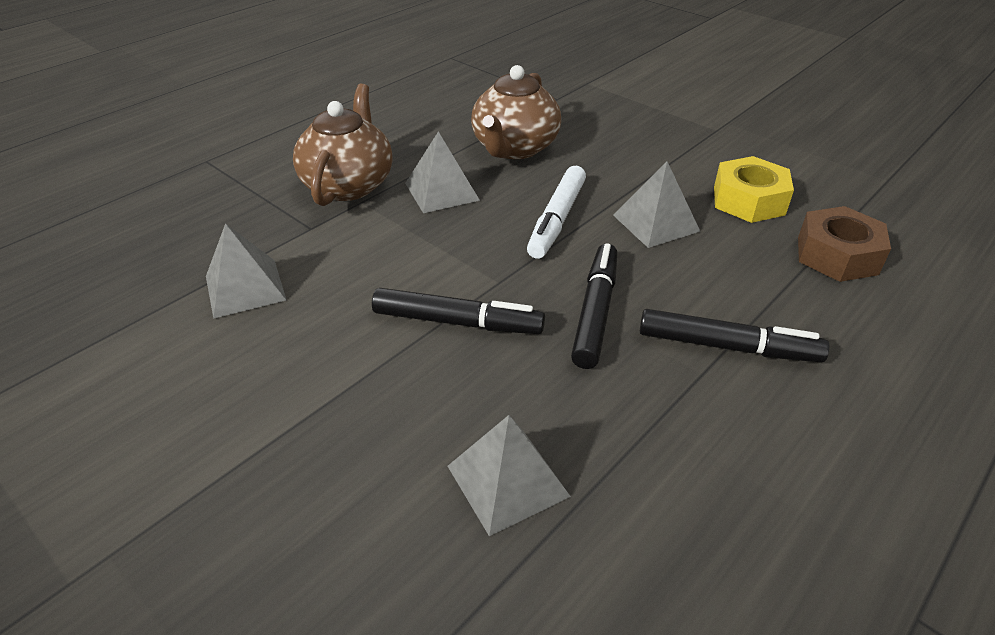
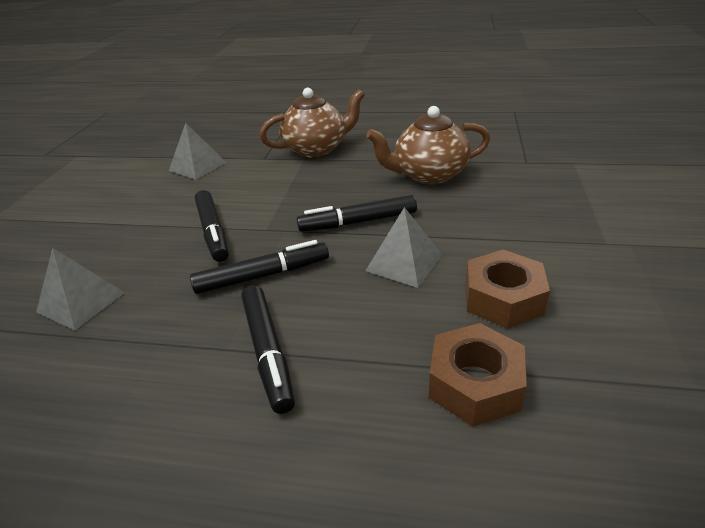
camera: 60 degrees right, 5 degrees down
grey pyramid [405,131,480,213] -> none
white marker [527,166,586,259] -> black marker [297,195,417,232]
yellow nut [714,156,794,223] -> brown nut [465,250,550,329]

